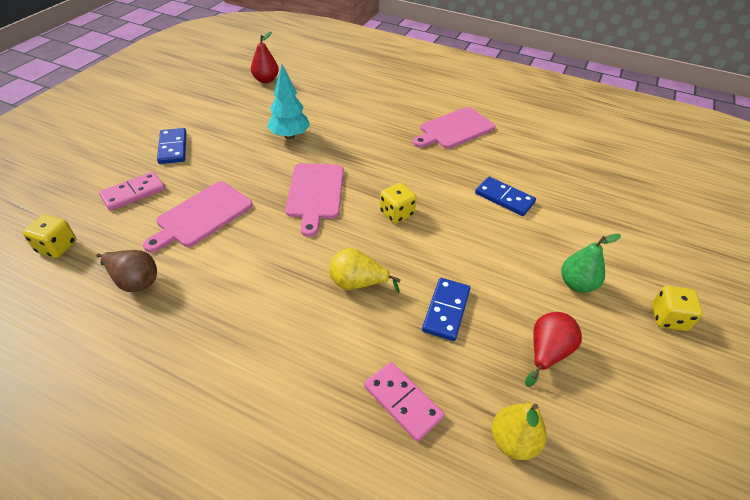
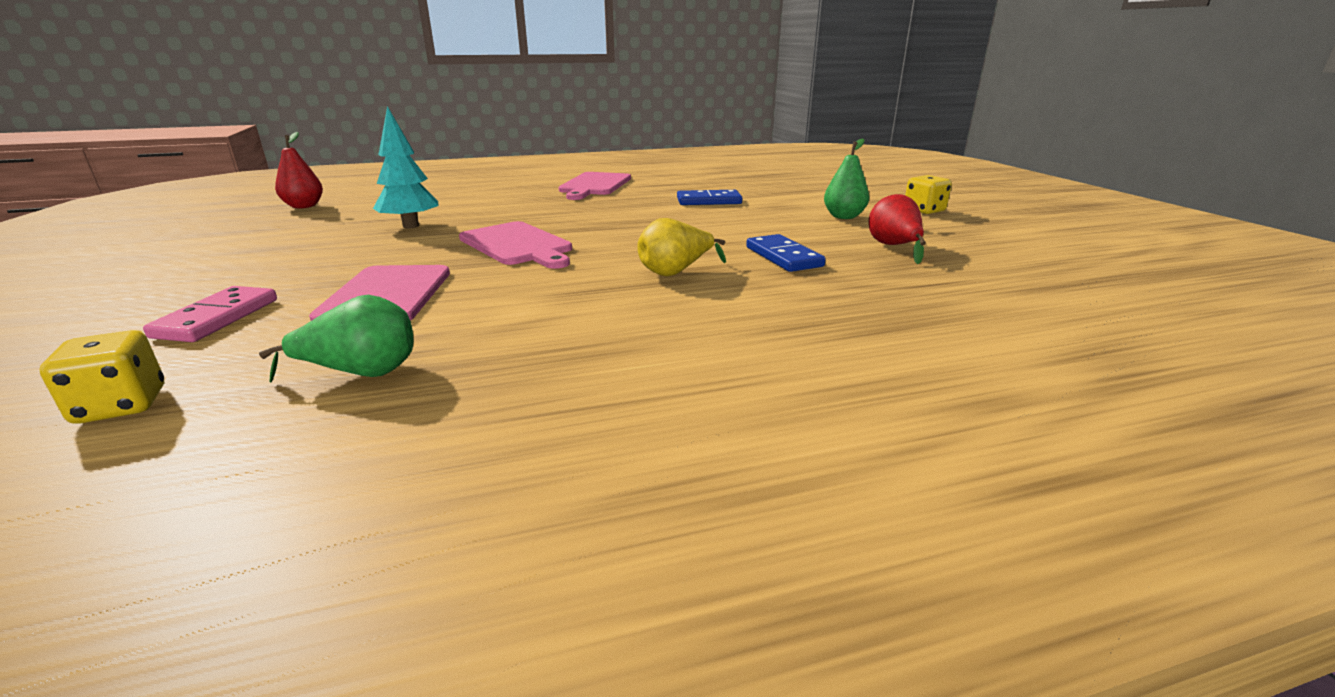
camera: 40 degrees left, 20 degrees down
brown pear [96,250,157,292] -> green pear [259,295,413,382]
blue domino [157,128,187,164] -> none
pink domino [364,362,445,442] -> none
yellow dice [380,183,417,224] -> none
yellow pear [492,403,547,460] -> none

